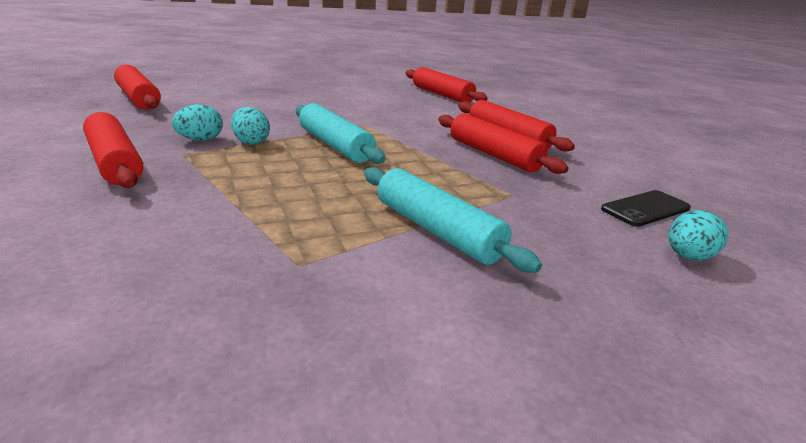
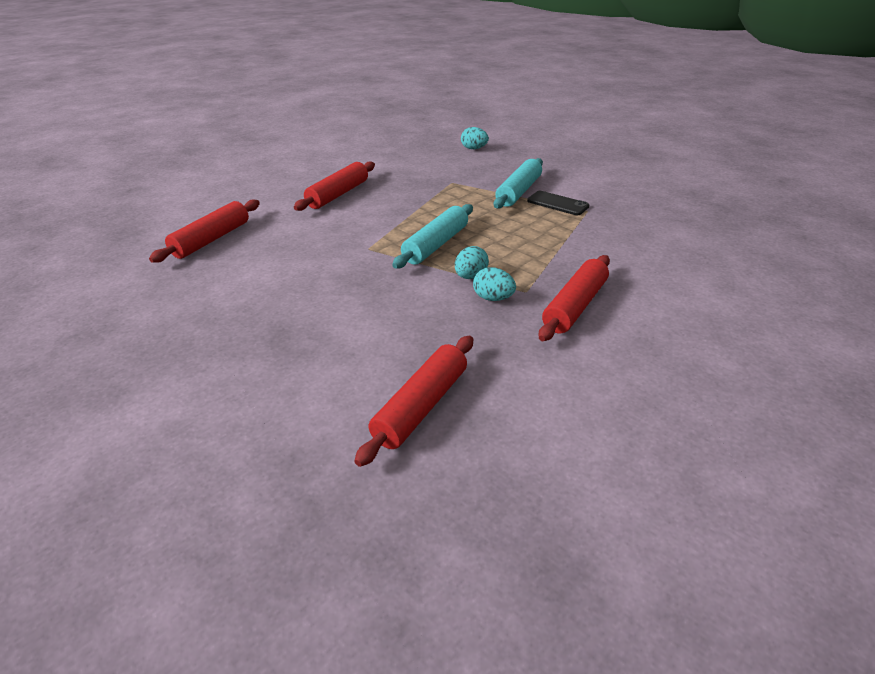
camera: 110 degrees left, 10 degrees up
red rolling pin [438,113,569,174] -> none
black phone [601,190,691,227] -> black phone moved to [527,191,589,215]

